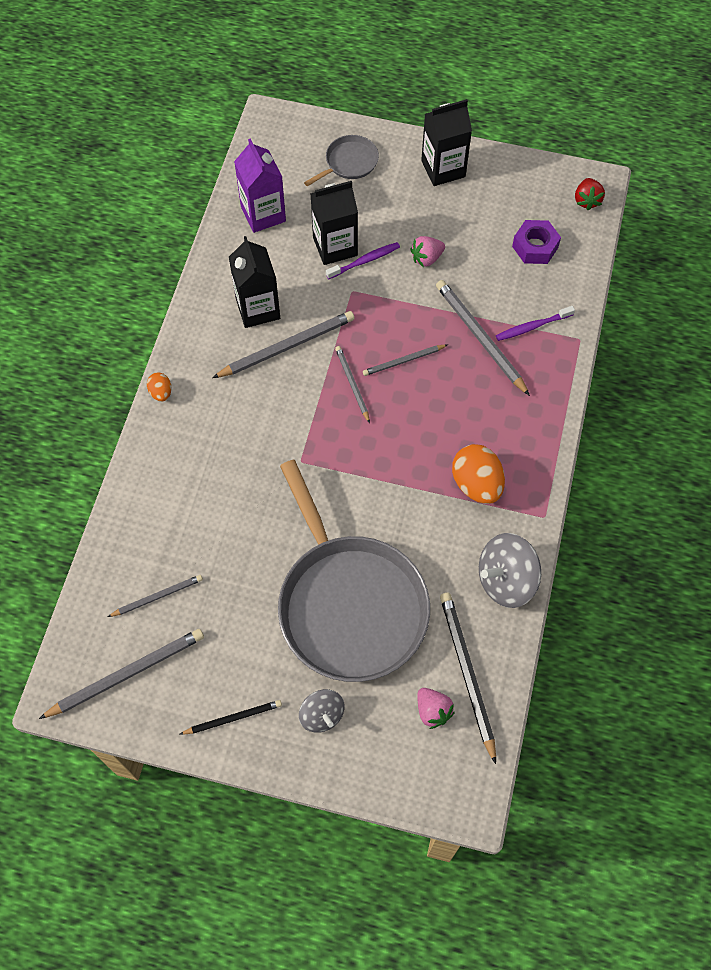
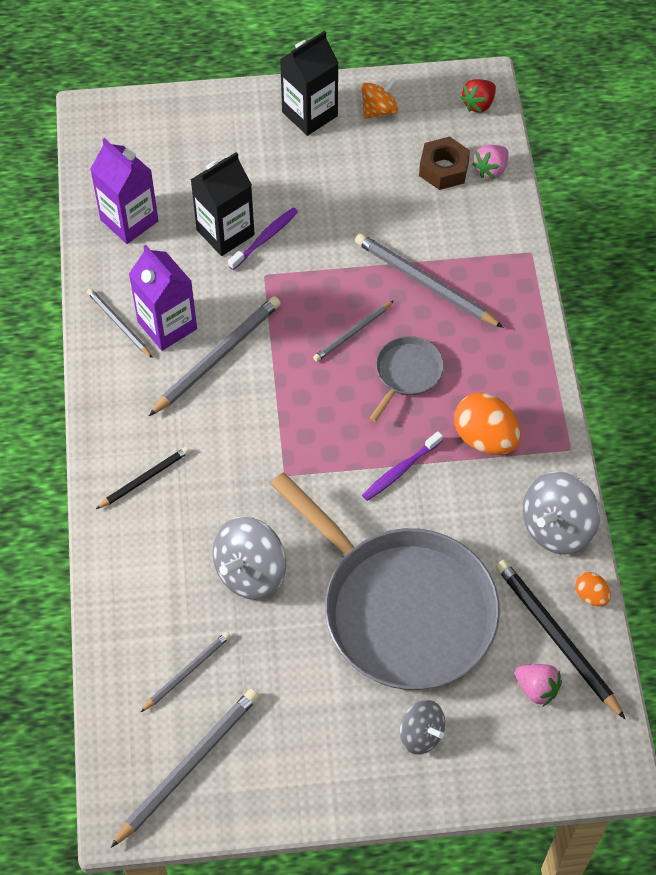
camera: 20 degrees left, 5 degrees down
orange egg [147,372,171,401] -> orange egg moved to [575,572,611,606]
black pencil [180,700,282,735] -> black pencil moved to [96,447,190,509]
black carton [229,236,280,328] -> purple carton [129,245,197,351]
grey pan [304,135,379,187] -> grey pan moved to [369,336,444,422]
grey pencil [335,346,370,423] -> grey pencil moved to [87,288,153,358]
pink strawberry [410,236,445,267] -> pink strawberry moved to [472,145,509,179]
purple toothbrush [496,306,575,341] -> purple toothbrush moved to [362,431,443,501]
purple nut [512,220,561,264] -> brown nut [419,137,470,190]
red strawberry [575,178,605,210] -> red strawberry turned 60 degrees clockwise [460,79,496,113]
none -> grey spinning top [213,517,286,600]
none -> orange spinning top [361,77,398,119]

